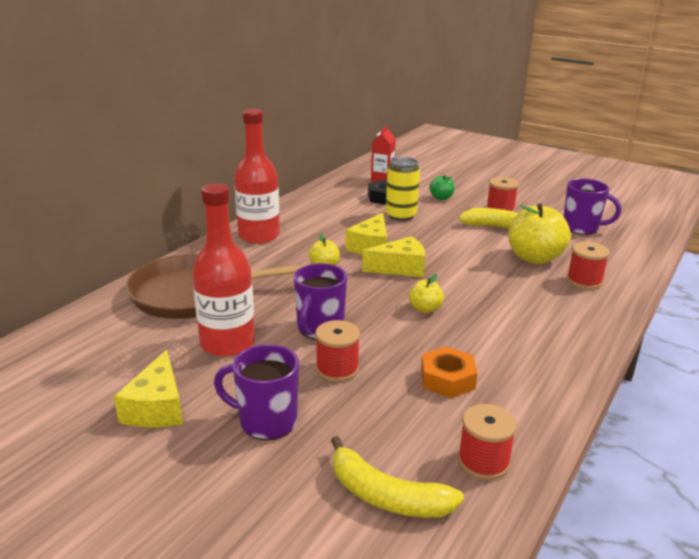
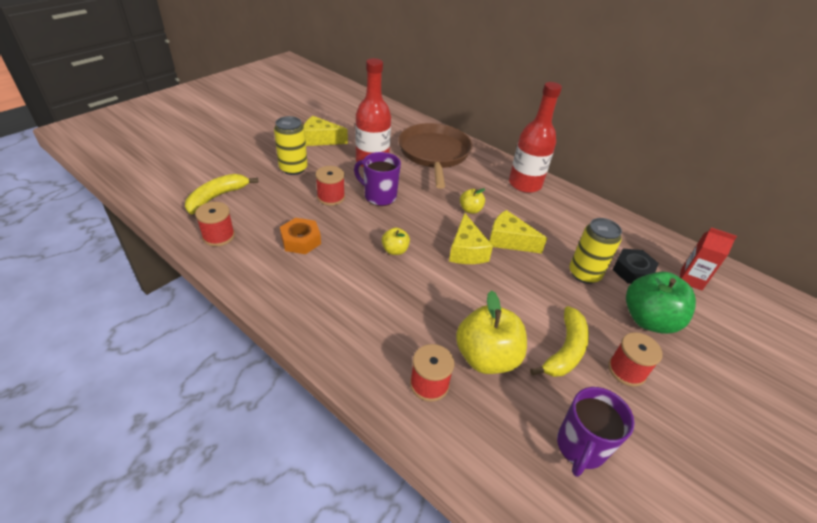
camera: 95 degrees right, 15 degrees up
purple mug [214,344,299,440] -> yellow can [274,116,308,175]
green apple [429,175,455,200] -> green apple [626,272,696,334], size x1.99

